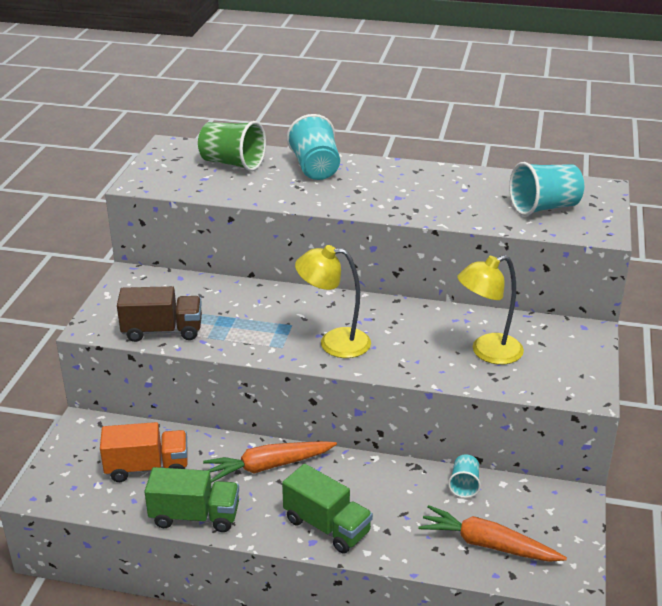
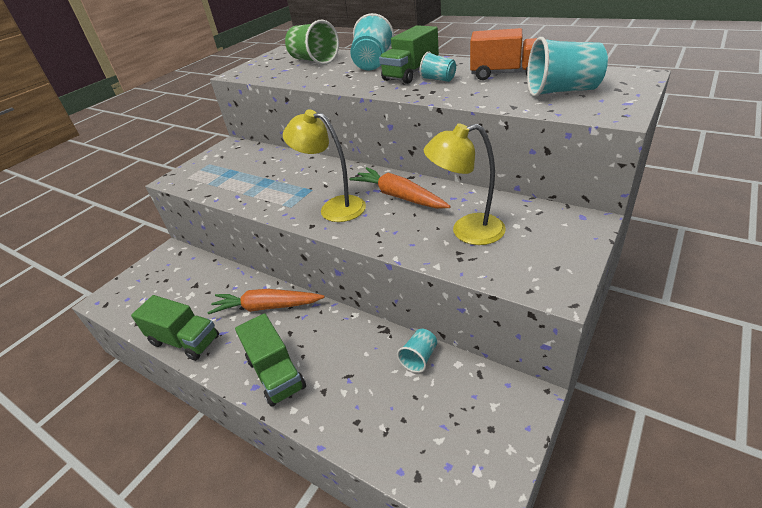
camera: 25 degrees right, 5 degrees up
orange truck [100,422,188,482] -> orange truck moved to [470,28,537,80]
brown truck [117,286,202,342] -> none
orange carrot [418,505,567,562] -> orange carrot moved to [349,167,451,209]
none -> green truck [379,25,439,84]
none -> turquoise cup [420,52,456,82]

